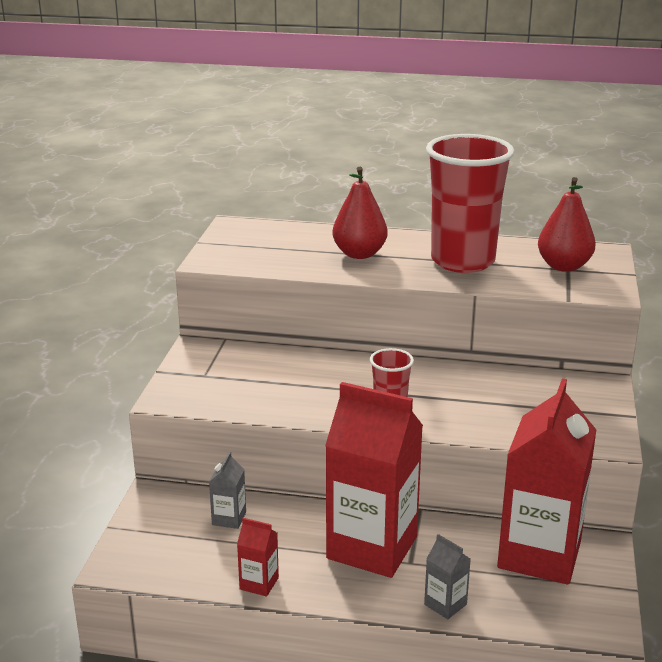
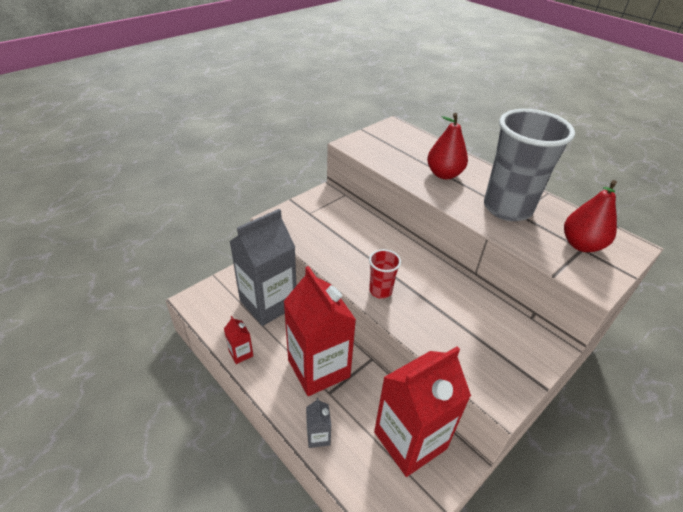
camera: 35 degrees right, 15 degrees up
grey carton [209,451,246,529] -> grey carton [229,209,297,326], size x2.46
red cup [426,134,515,273] -> grey cup [484,109,575,221]

